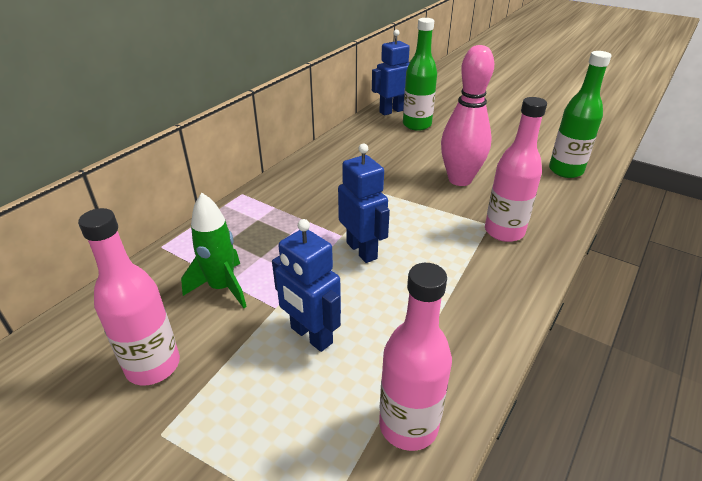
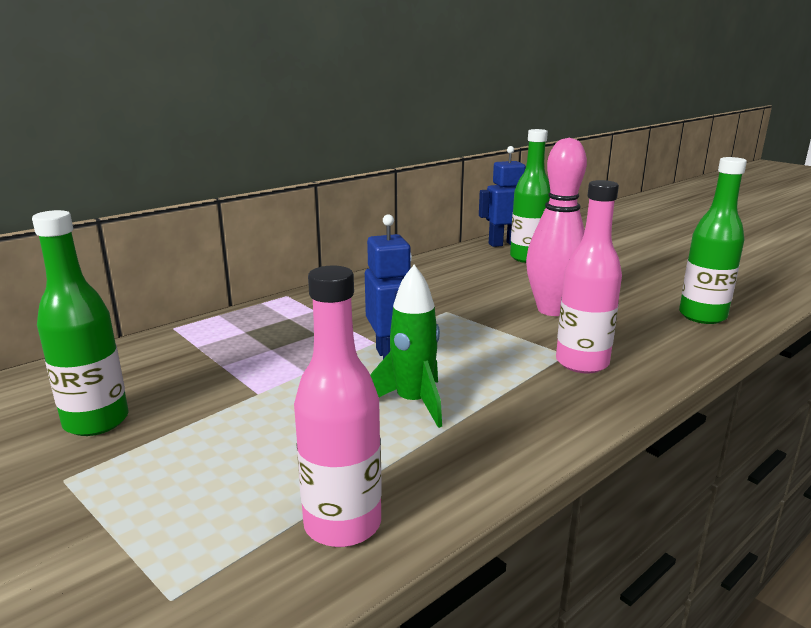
camera: 15 degrees right, 15 degrees down
pink bottle [78,208,180,385] -> green bottle [32,210,128,436]
green rocket [181,193,247,308] -> green rocket moved to [370,265,442,428]
blue robot [272,219,341,352] -> none

